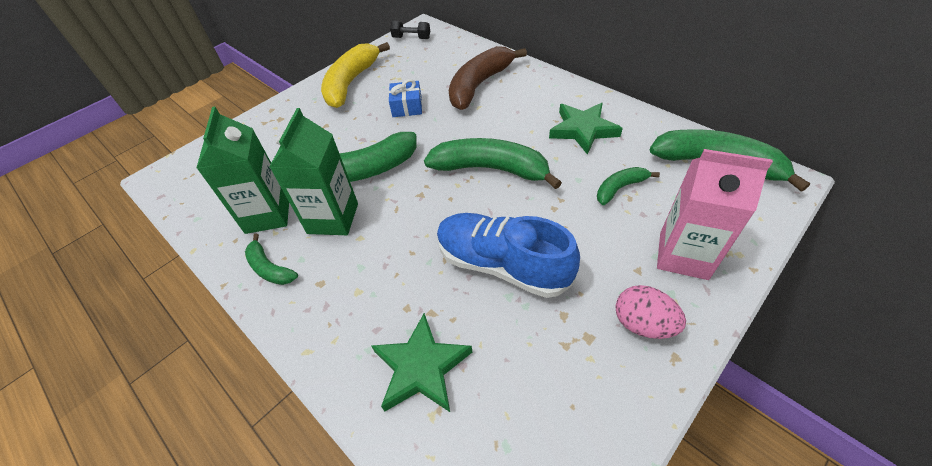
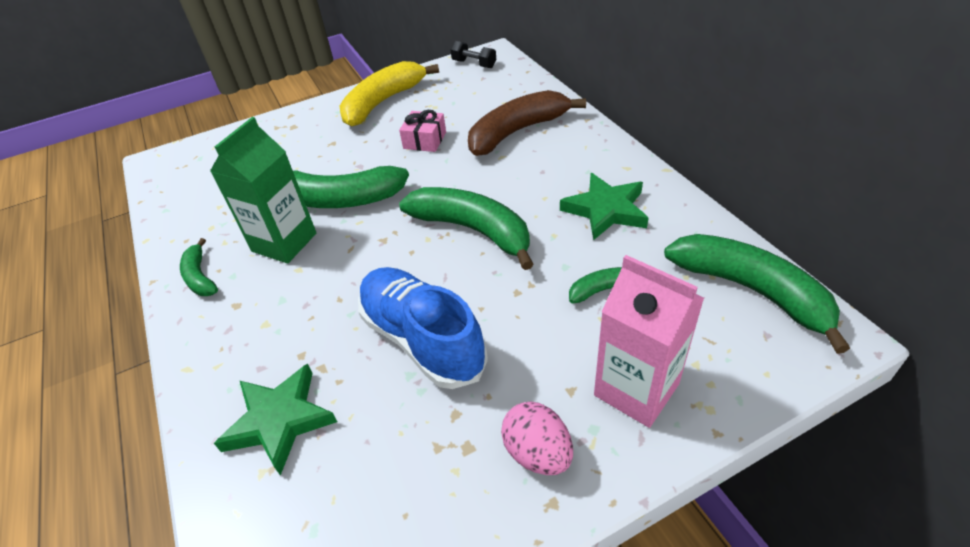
camera: 20 degrees right, 5 degrees down
green carton [196,107,289,234] -> none
blue gift [389,79,422,117] -> pink gift [399,110,446,152]

